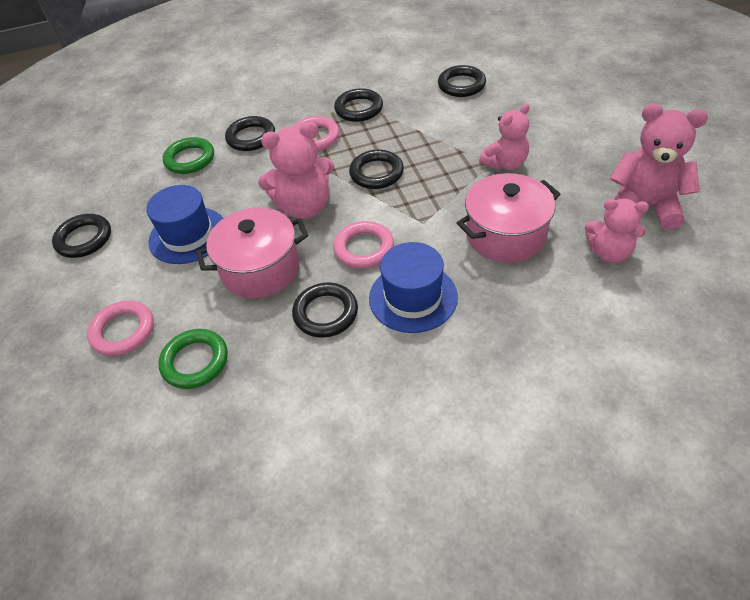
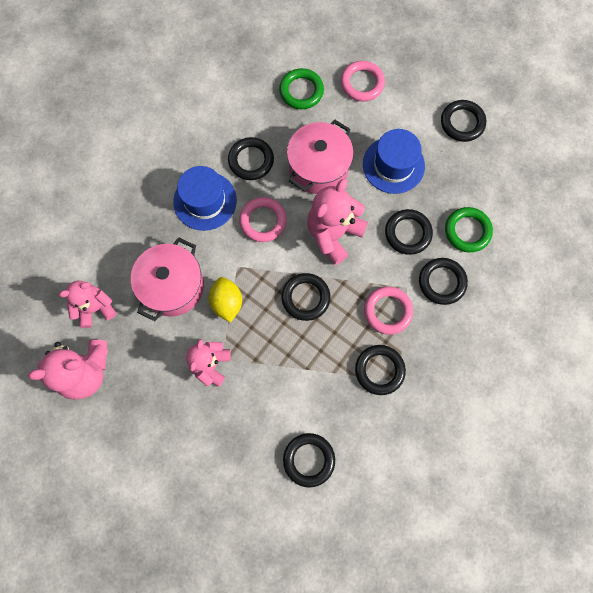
camera: 140 degrees right, 25 degrees up
none -> yellow lemon [209,277,242,323]
none -> black ring [385,209,433,255]

